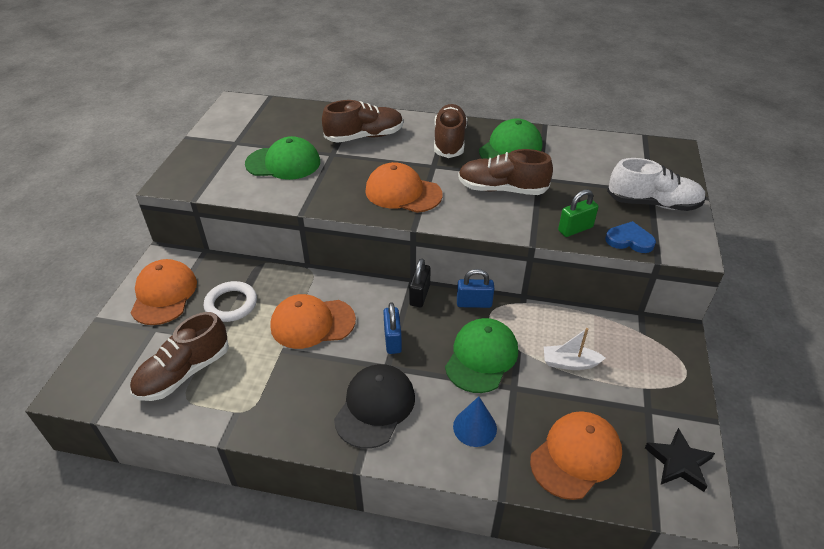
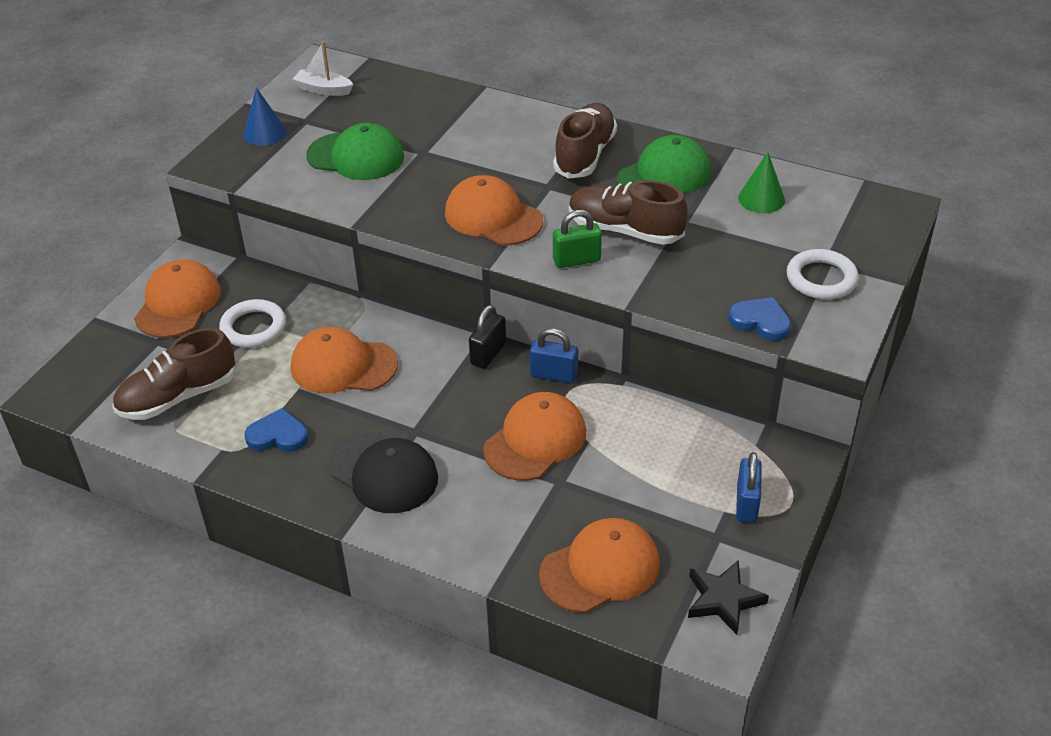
camera: 15 degrees right, 0 degrees up
brown shoe [322,100,403,143] -> none
black cap [334,364,415,449] -> black cap turned 90 degrees clockwise [329,432,438,513]
blue padlock [383,302,402,354] -> blue padlock moved to [736,452,762,523]
green cap [445,318,518,393] -> orange cap [483,392,586,481]
blue cone [453,396,497,447] -> blue cone moved to [243,88,287,146]
white boat [544,328,605,370] -> white boat moved to [293,41,353,96]
green padlock [558,189,599,237] -> green padlock moved to [553,210,602,268]
white shoe [607,158,706,211] -> white ring [786,249,859,299]
none -> blue heart [245,408,308,452]
none -> green cone [738,152,785,213]

